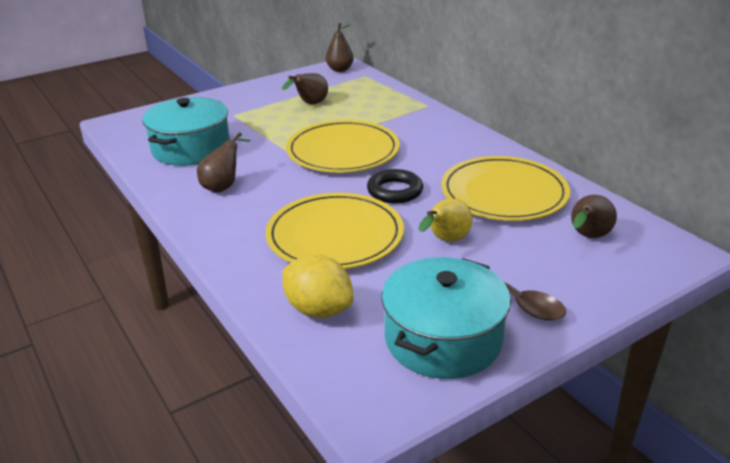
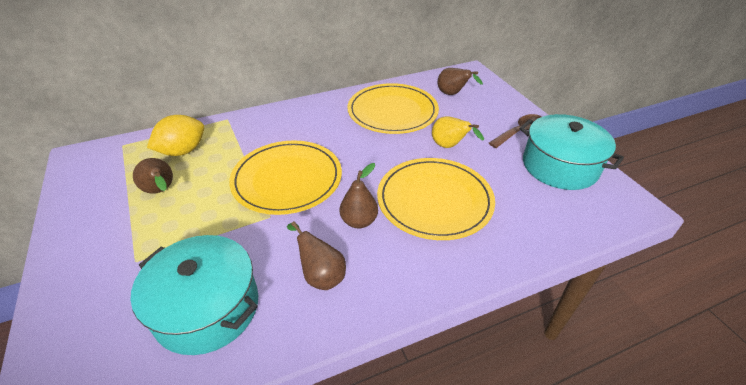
camera: 80 degrees left, 10 degrees up
yellow lemon [283,254,354,318] -> yellow lemon moved to [147,115,204,156]
brown pear [326,23,354,72] -> brown pear moved to [340,163,378,229]
black ring [367,169,423,204] -> none

